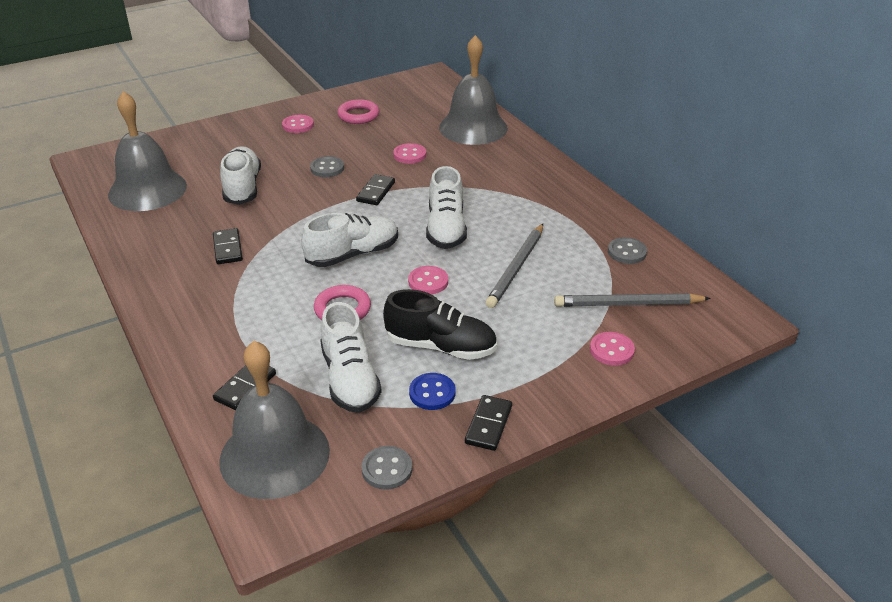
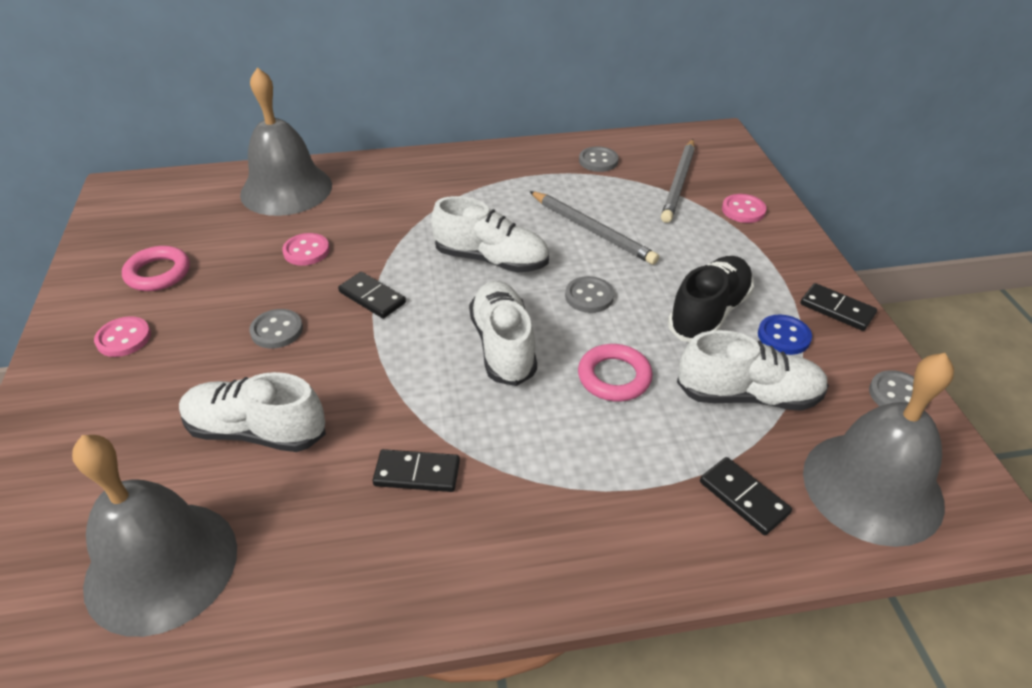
camera: 70 degrees left, 5 degrees up
pink button [408,266,448,294] -> grey button [565,276,614,313]

